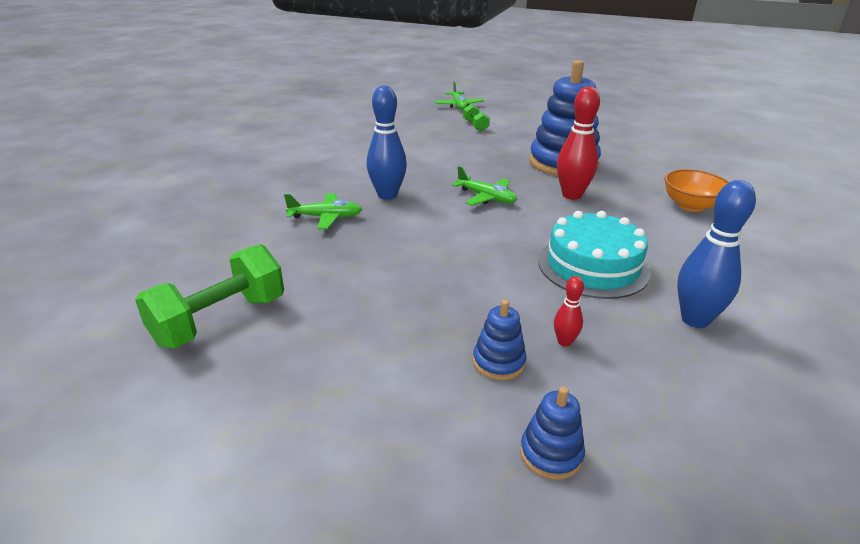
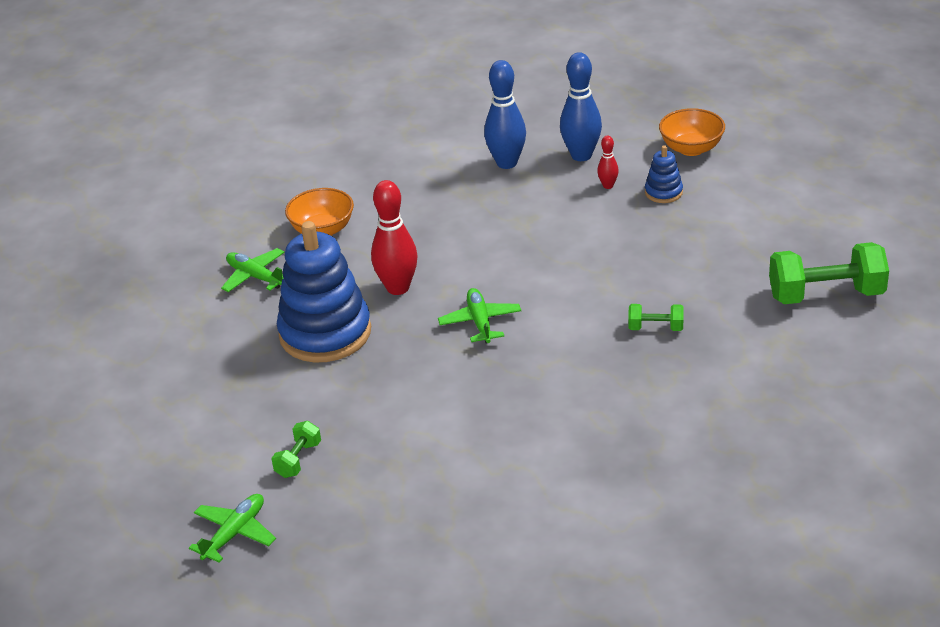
camera: 135 degrees left, 5 degrees up
green plane [284,193,362,229] -> green plane moved to [221,248,285,292]
blue bowling pin [366,85,407,200] -> blue bowling pin moved to [560,52,602,161]
blue stacking toy [520,386,585,480] -> orange bowl [659,108,725,156]
turquoise cake [538,211,650,299] -> none
none -> green dumbbell [628,304,684,331]

